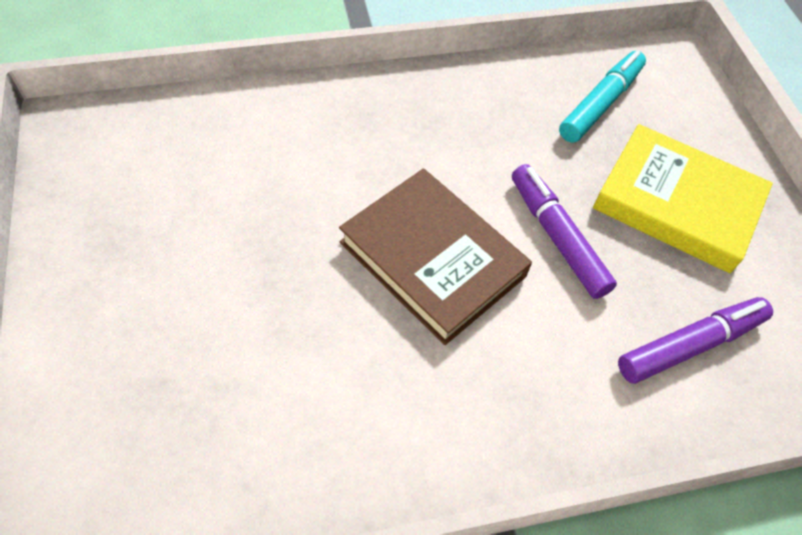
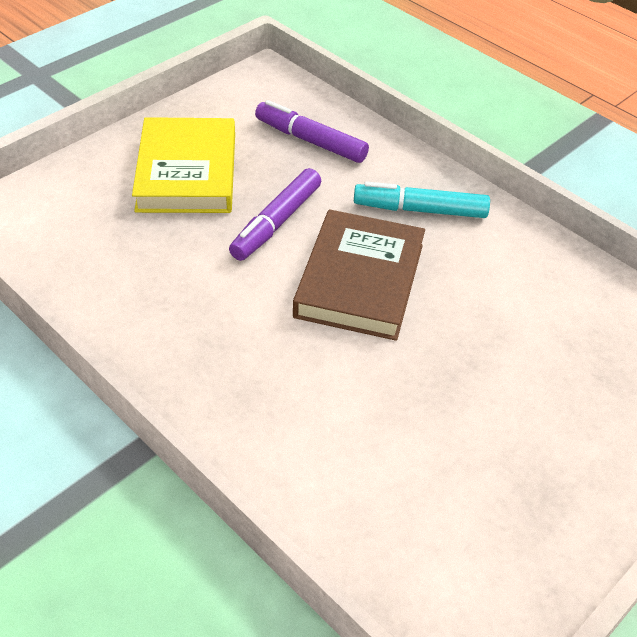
camera: 120 degrees left, 10 degrees down
turquoise marker [559,51,646,143] -> turquoise marker moved to [354,181,490,218]

